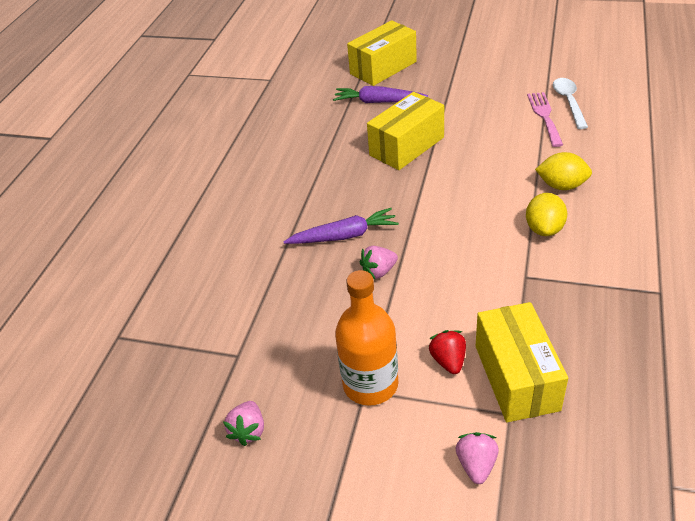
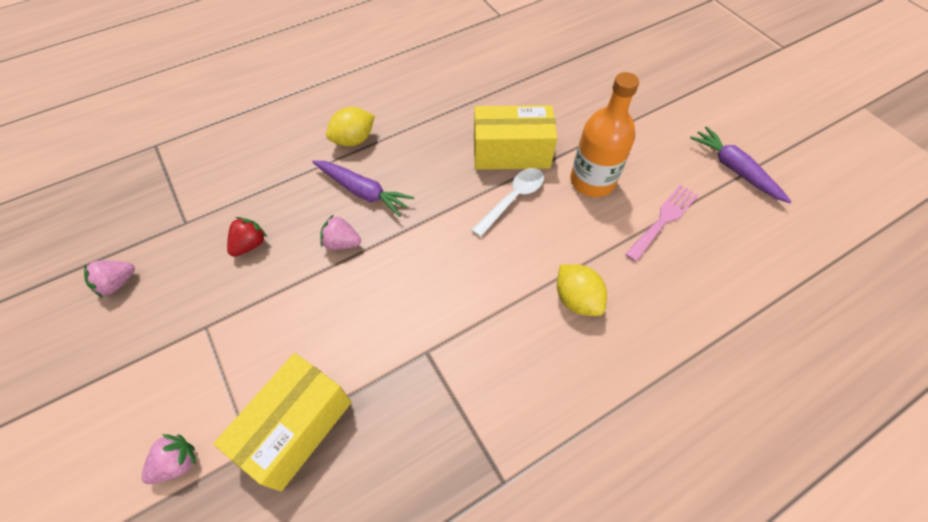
camera: 40 degrees right, 15 degrees up
purple carrot [333,86,428,103] -> purple carrot moved to [690,126,792,203]
orange bottle [335,270,398,406] -> orange bottle moved to [570,72,639,197]
yellow box [347,20,417,86] -> none
red strawberry [428,330,466,374] -> red strawberry moved to [227,217,267,257]
yellow lemon [526,193,567,236] -> yellow lemon moved to [326,107,375,146]
white spoon [553,78,588,129] -> white spoon moved to [472,168,544,237]

